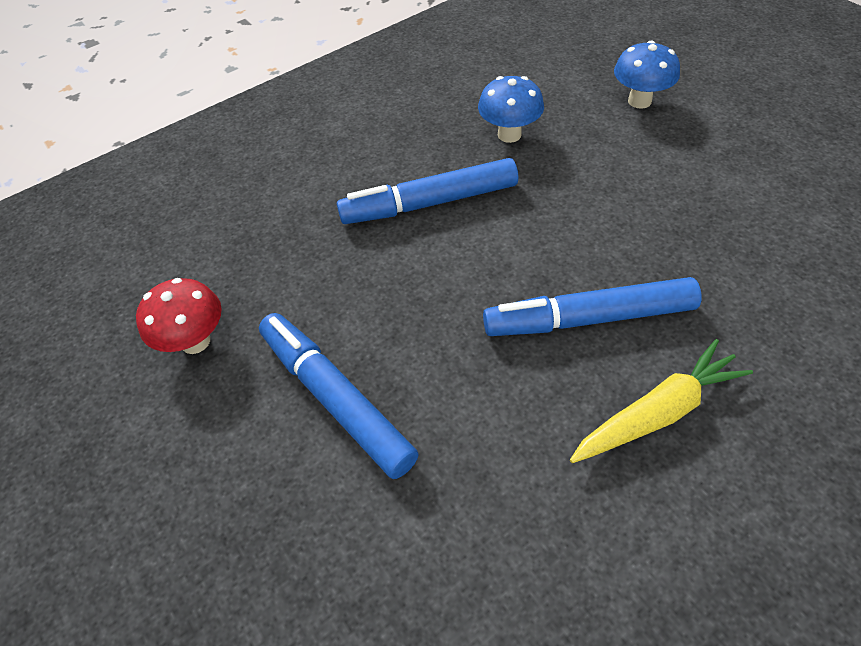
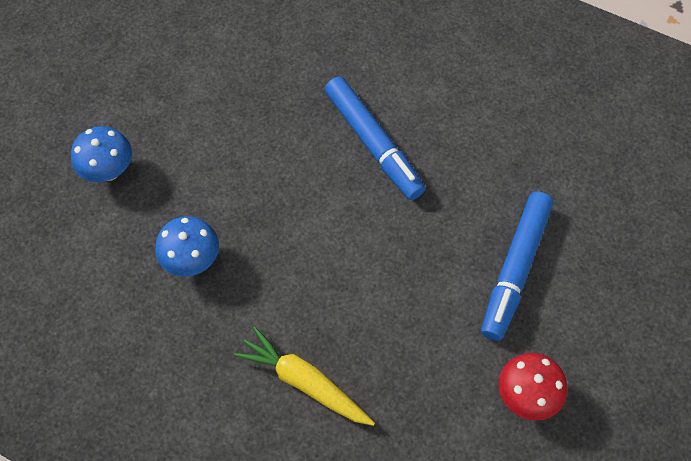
camera: 120 degrees left, 10 degrees up
blue marker [337,158,518,224] -> none
yellow carrot [570,339,753,463] -> yellow carrot moved to [234,326,375,426]

